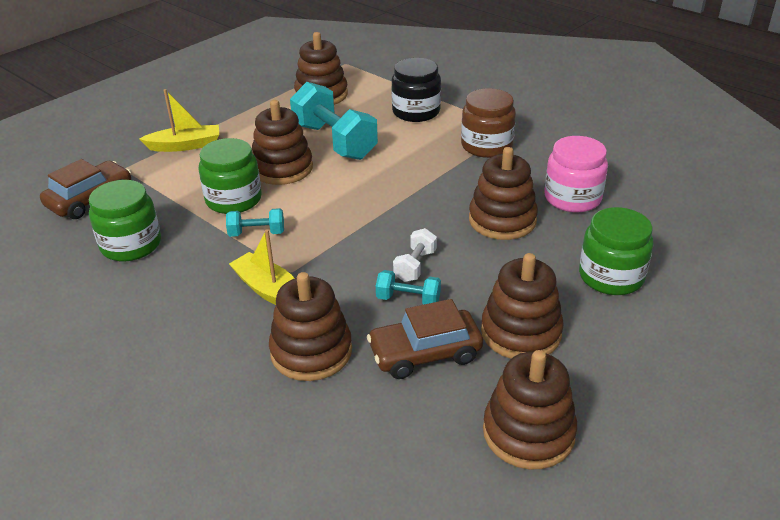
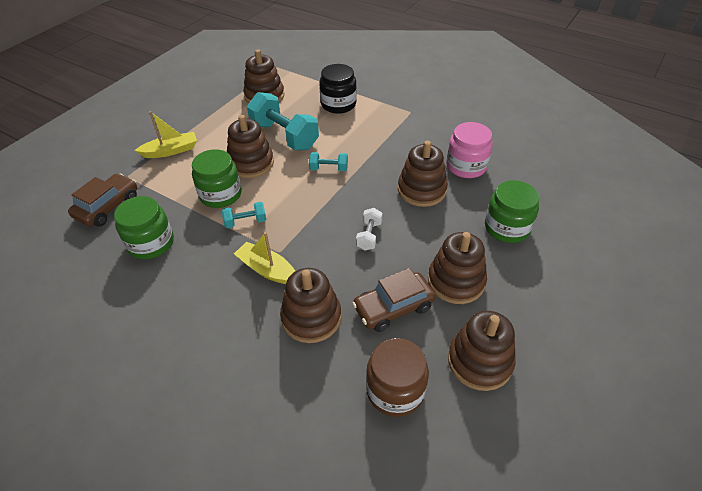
camera: 10 degrees left, 10 degrees up
turquoise dumbbell [376,270,441,305] -> turquoise dumbbell moved to [309,152,348,171]
brown jar [461,88,516,158] -> brown jar moved to [366,338,429,417]

